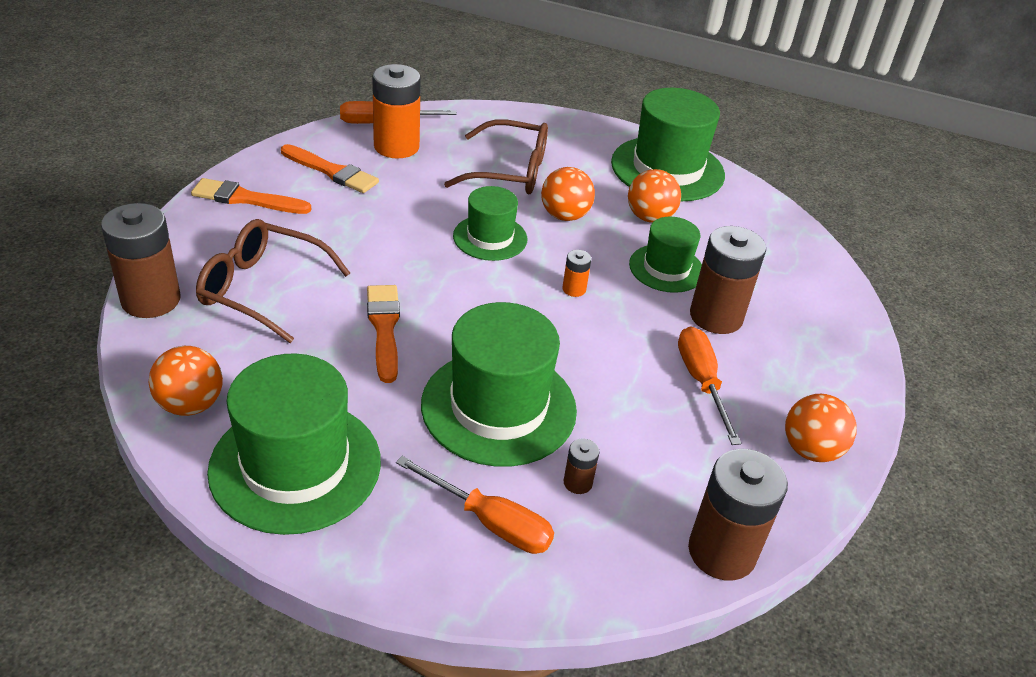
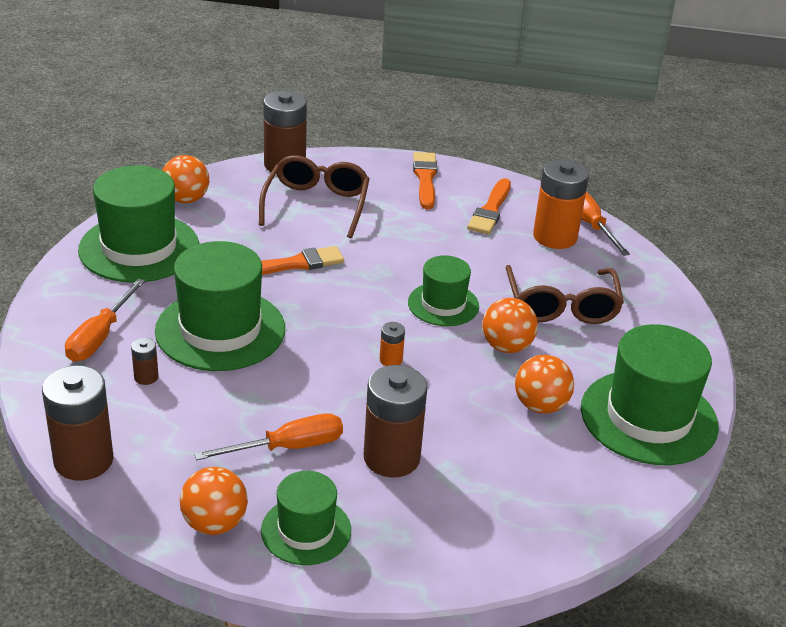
camera: 80 degrees right, 5 degrees down
green hat [629,217,702,293] -> green hat moved to [261,471,351,565]

